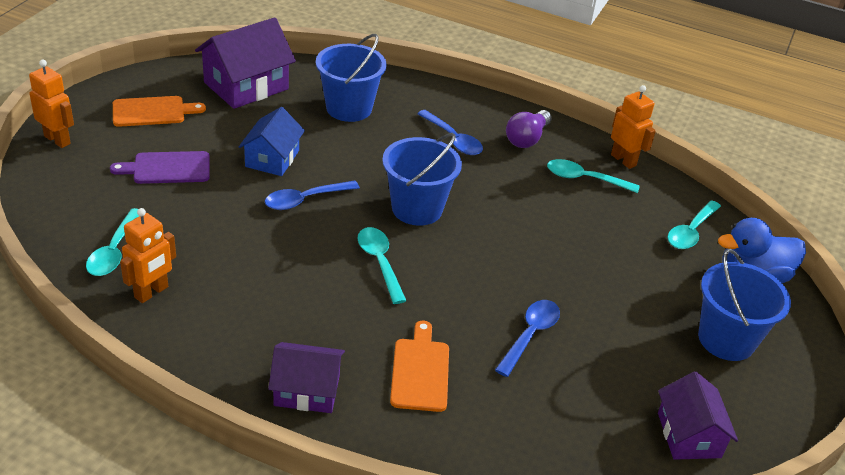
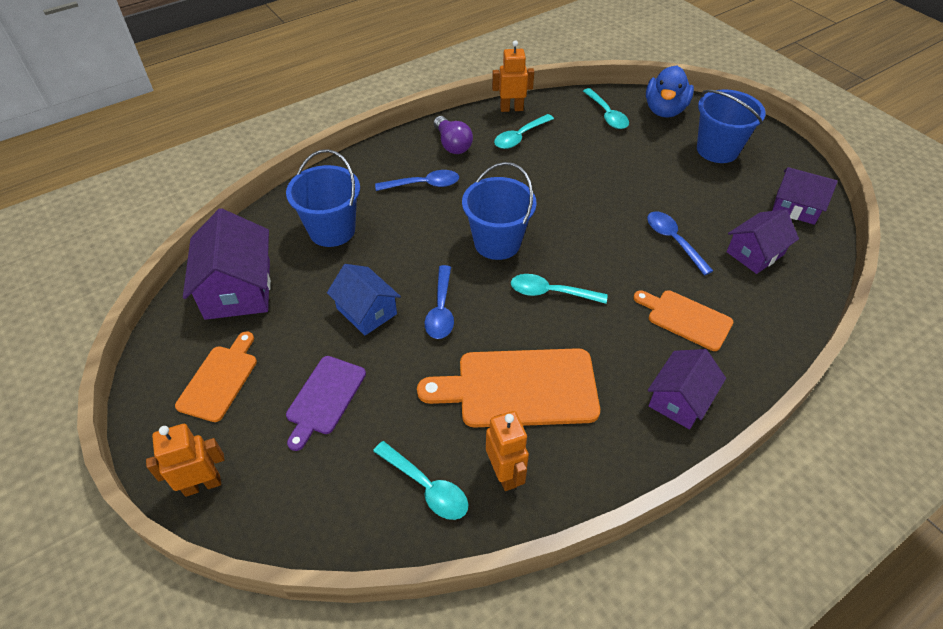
camera: 55 degrees left, 10 degrees up
none -> orange cutting board [417,348,600,427]
none -> purple house [727,209,799,274]

